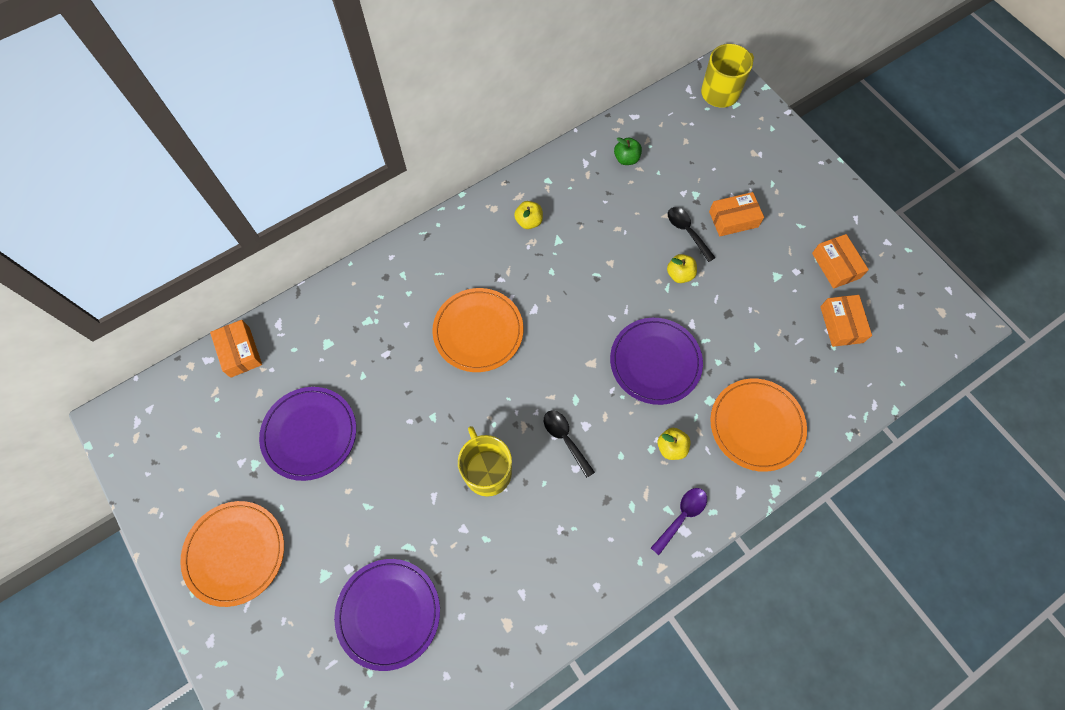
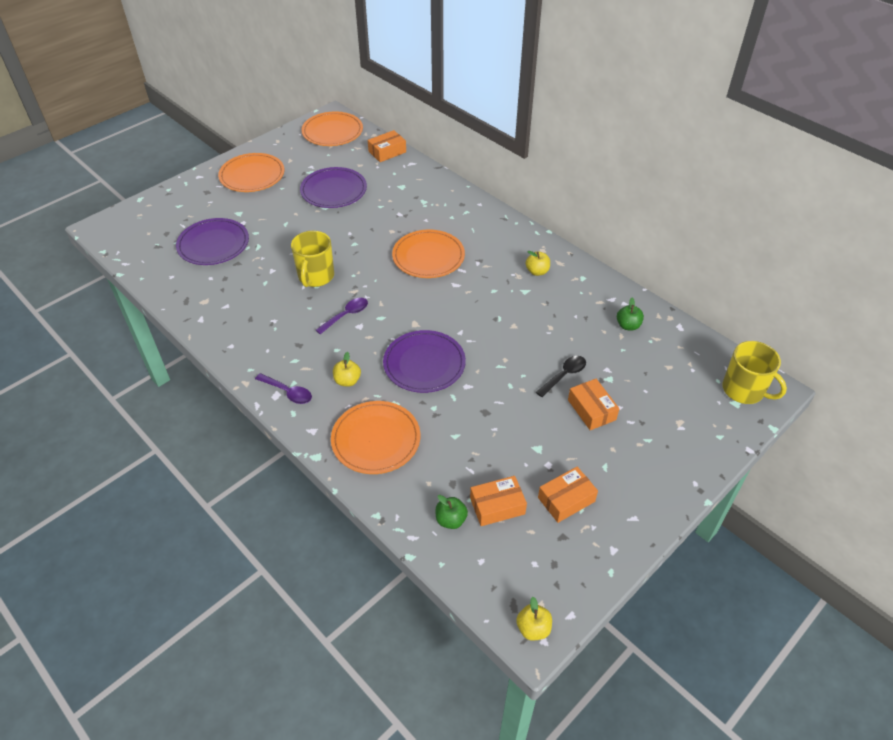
camera: 80 degrees right, 20 degrees down
yellow mug [458,426,512,497] -> yellow mug turned 135 degrees clockwise [291,231,334,287]
black spoon [544,411,595,478] -> purple spoon [316,298,368,334]
yellow apple [667,254,697,283] -> yellow apple moved to [516,597,552,640]
none -> orange plate [302,111,363,146]
none -> green apple [435,495,468,529]

